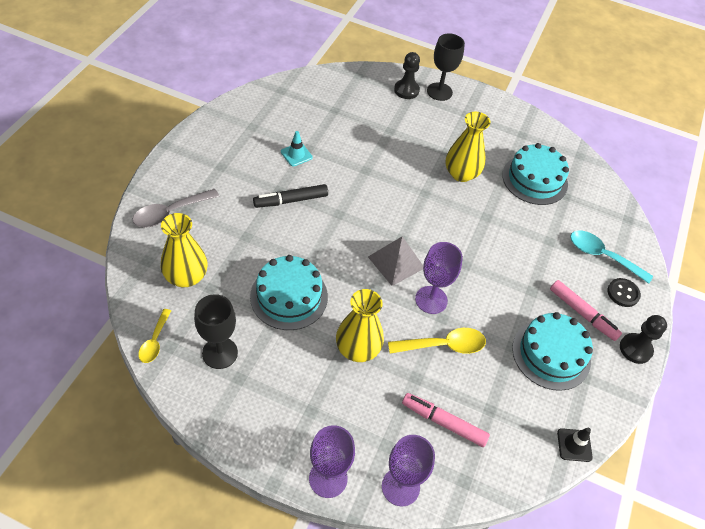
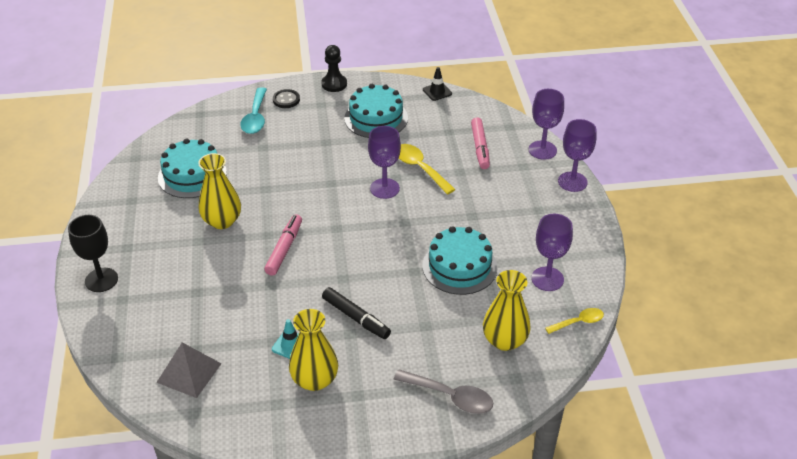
camera: 115 degrees left, 10 degrees down
black goblet [194,294,238,369] -> purple goblet [531,214,573,291]
yellow vase [336,289,384,362] -> yellow vase moved to [289,309,338,391]
grey pyramid [368,236,423,286] -> grey pyramid moved to [156,342,222,398]
black pawn [394,52,420,99] -> none
pink marker [550,280,622,341] -> pink marker moved to [264,214,302,276]

